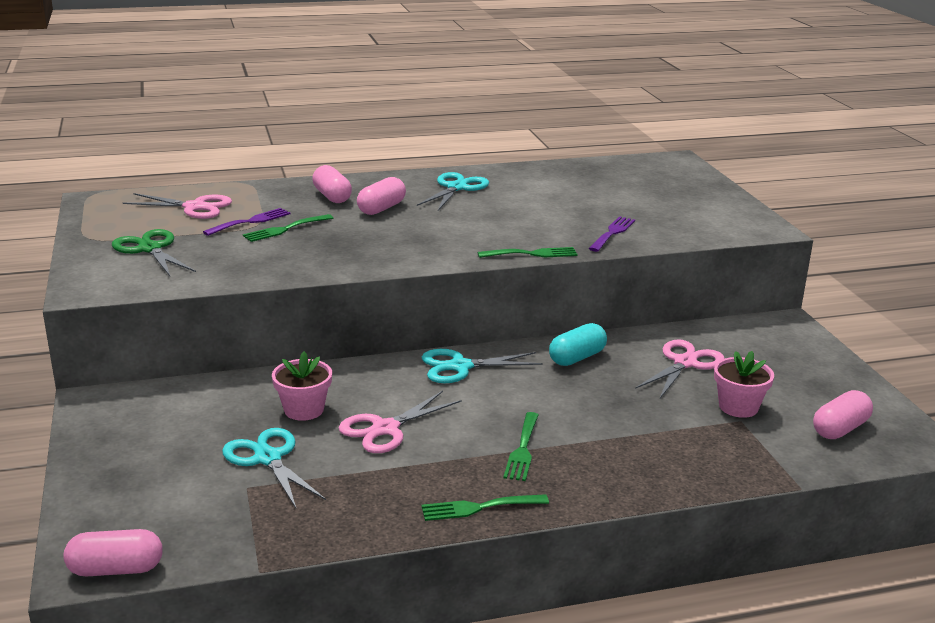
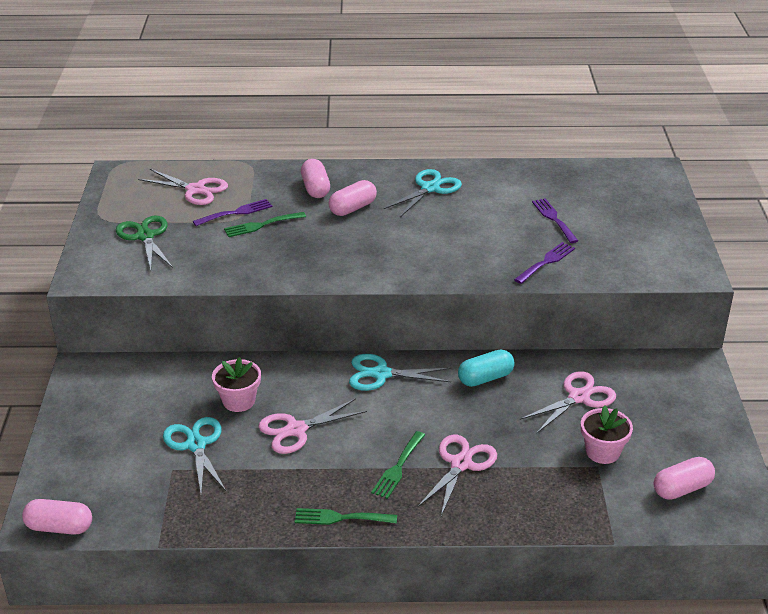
camera: 15 degrees right, 10 degrees up
green fork [477,247,578,258] -> none
none -> pink scissors [417,435,497,516]
none -> purple fork [532,198,578,243]

